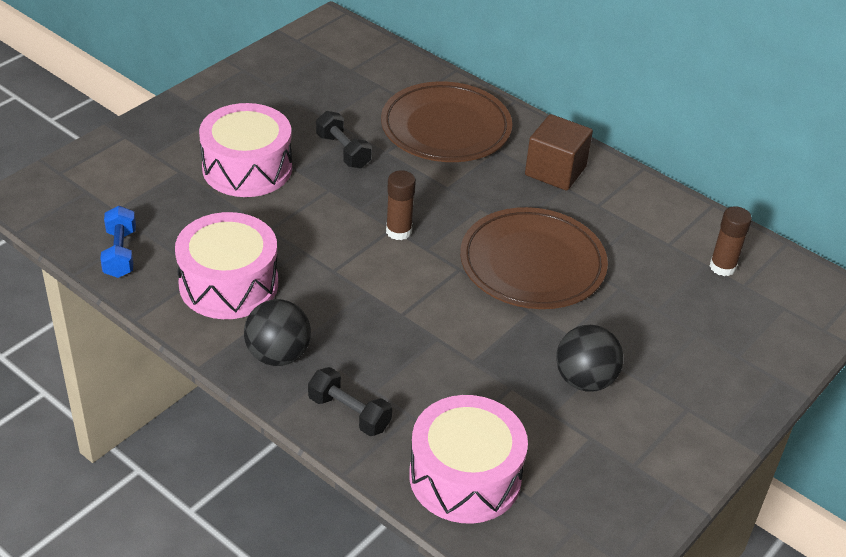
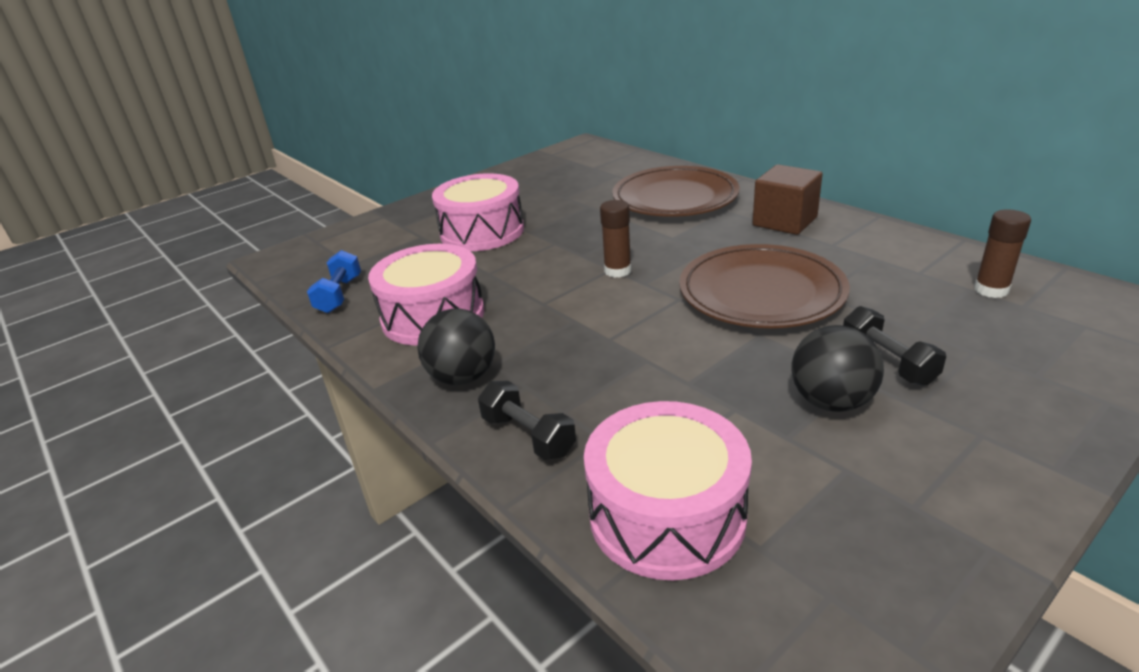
camera: 15 degrees right, 10 degrees down
black dumbbell [316,111,372,169] -> black dumbbell moved to [843,306,946,386]

